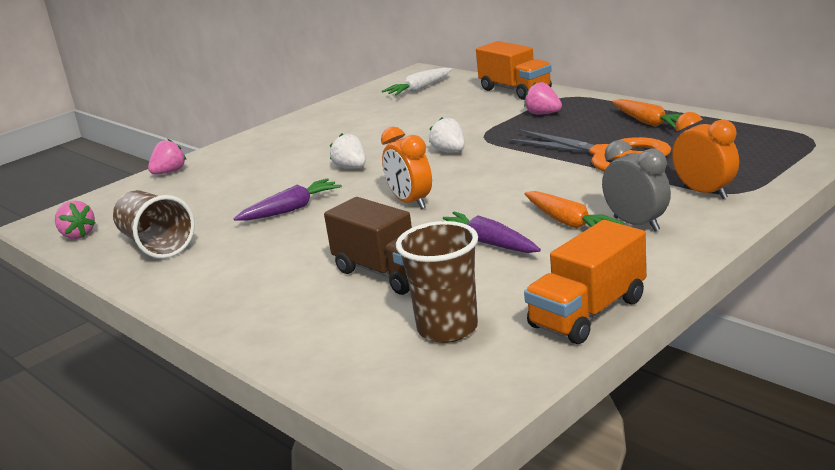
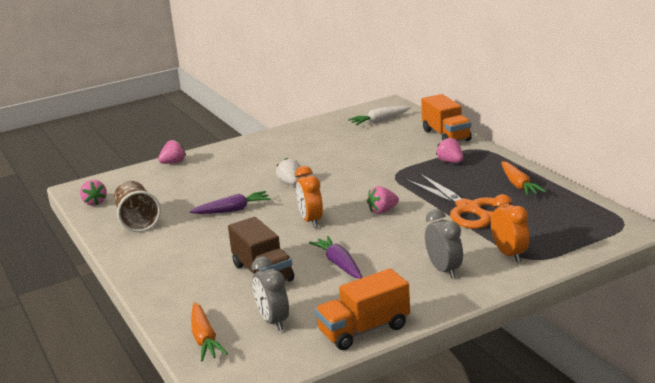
camera: 15 degrees right, 0 degrees up
brown cup [396,221,478,343] -> grey clock [251,256,289,331]
white strawberry [429,117,465,152] -> none
orange carrot [525,191,625,229] -> orange carrot moved to [191,302,228,361]
none -> pink strawberry [367,186,399,214]

